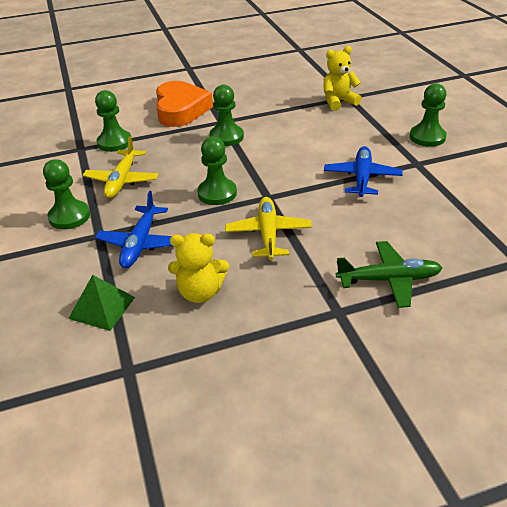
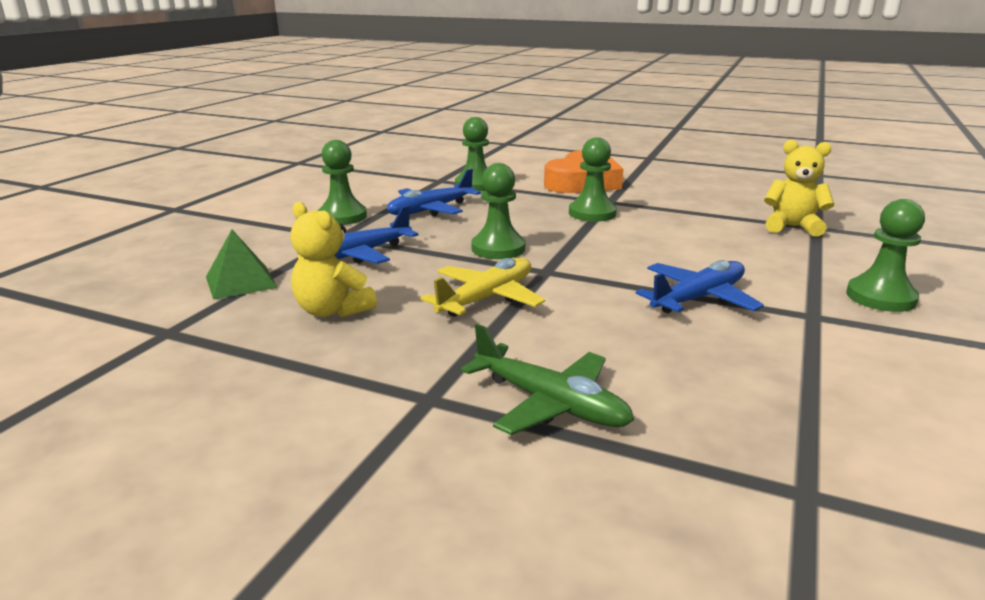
camera: 40 degrees right, 15 degrees down
yellow plane [83,136,159,198] -> blue plane [387,169,481,216]

